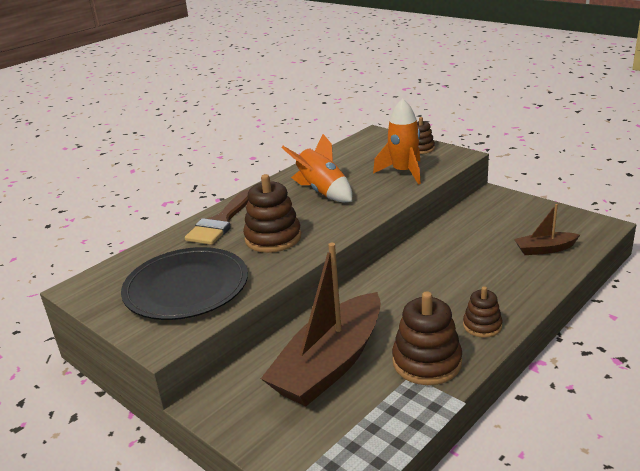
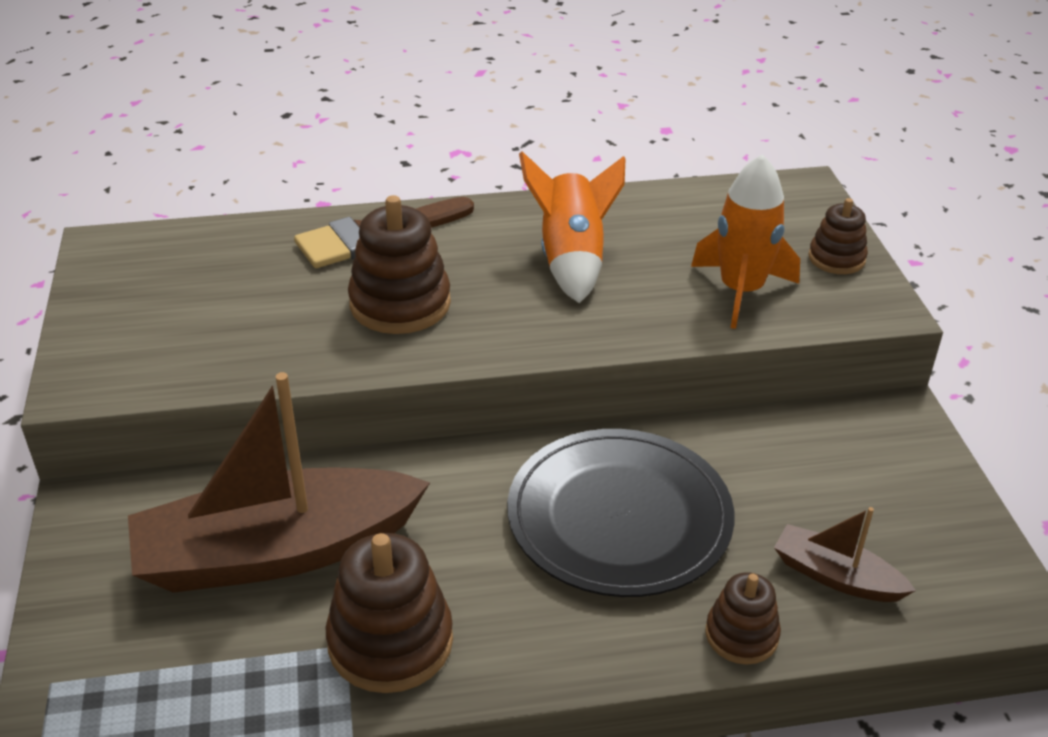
camera: 35 degrees right, 10 degrees up
black plate [121,247,248,320] -> black plate moved to [507,429,735,597]
brown stacking toy [463,286,502,338] -> brown stacking toy moved to [706,572,781,665]

